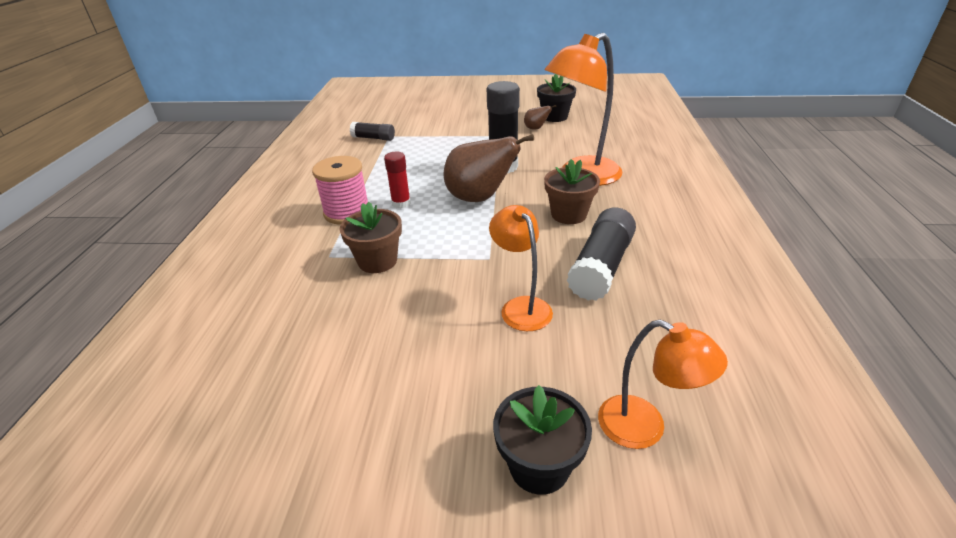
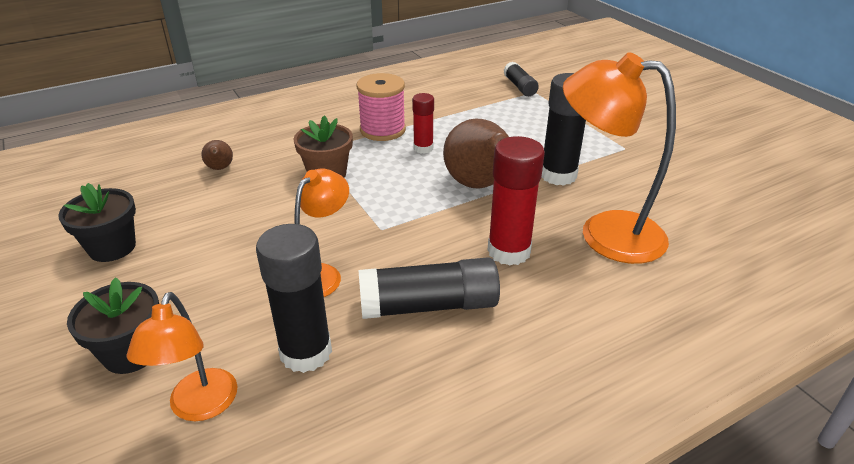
camera: 55 degrees right, 0 degrees up
brown pear [524,105,557,130] -> brown pear moved to [201,140,233,170]
black flower pot [537,74,576,122] -> black flower pot moved to [58,183,136,262]
brown flower pot [544,159,600,224] -> red glue stick [487,136,545,266]
none -> black glue stick [256,224,332,373]

